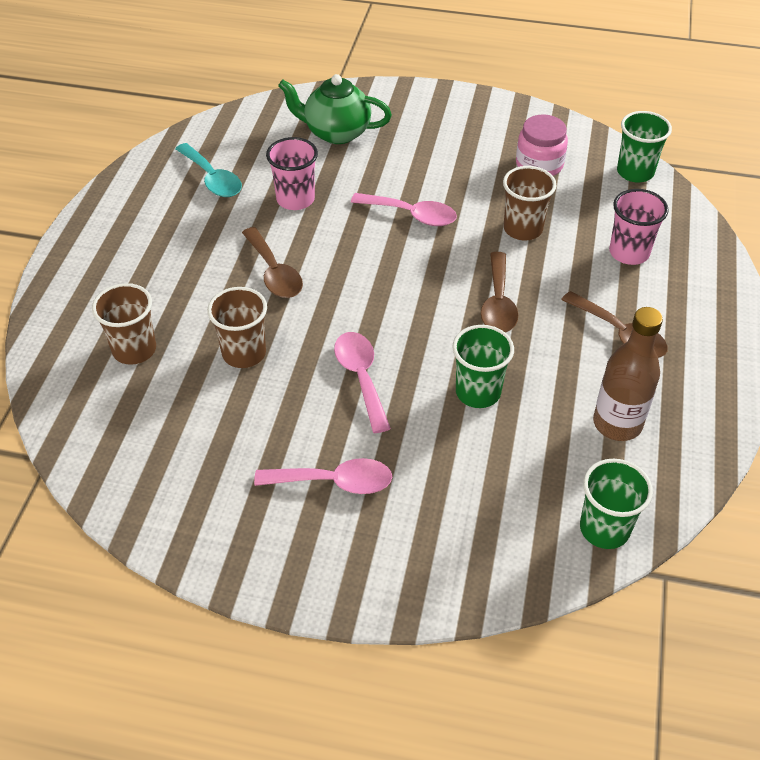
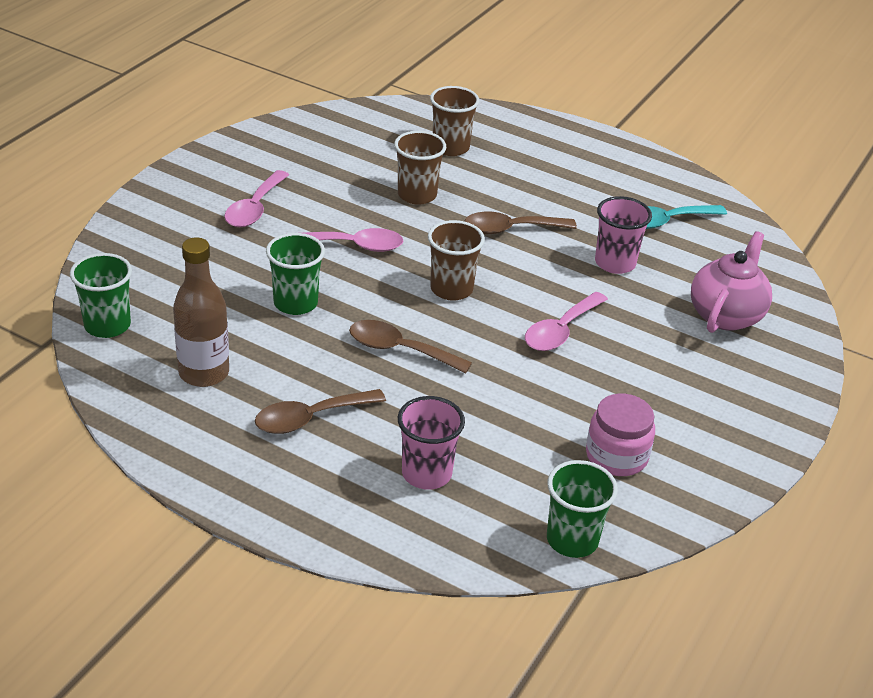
camera: 105 degrees right, 10 degrees down
green teapot [278,74,392,144] -> pink teapot [691,231,772,333]
brown cup [503,166,556,240] -> brown cup moved to [428,220,485,301]

